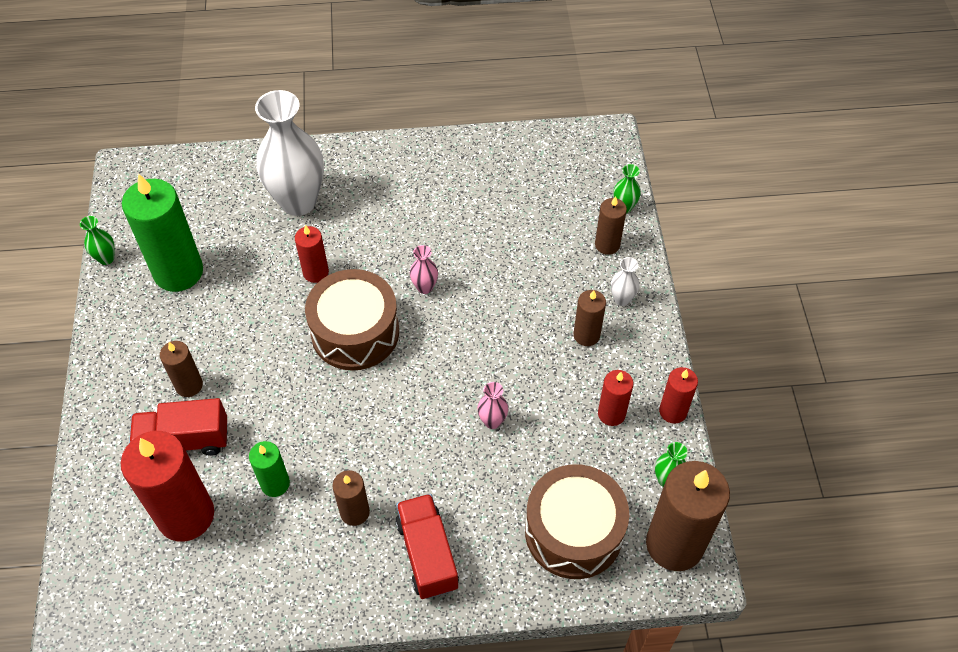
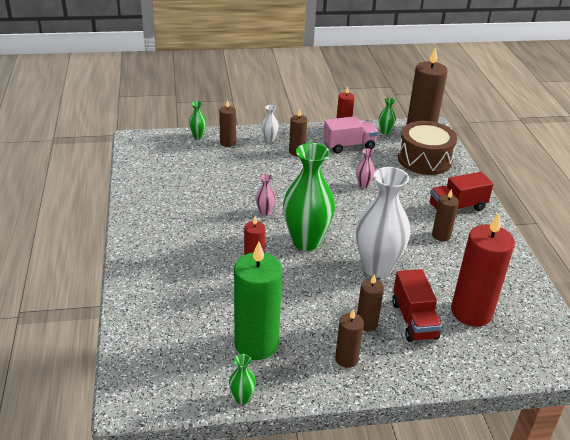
camera: 95 degrees left, 20 degrees down
green candle [249,441,290,497] -> none
white vase [255,90,324,216] -> white vase moved to [356,167,410,278]
brown drum [305,269,399,371] -> green vase [283,143,335,251]
red candle [598,370,633,426] -> pink truck [323,116,378,153]
none -> brown candle [335,309,364,368]

